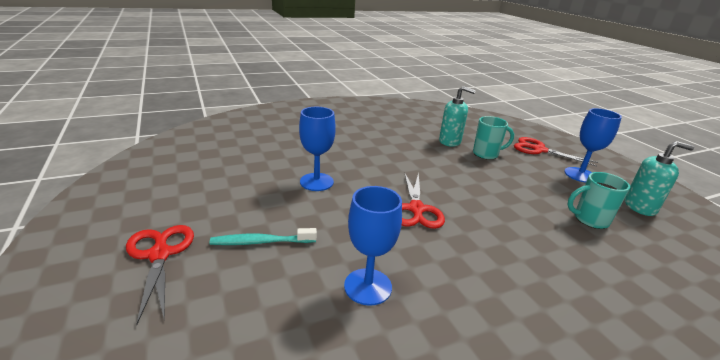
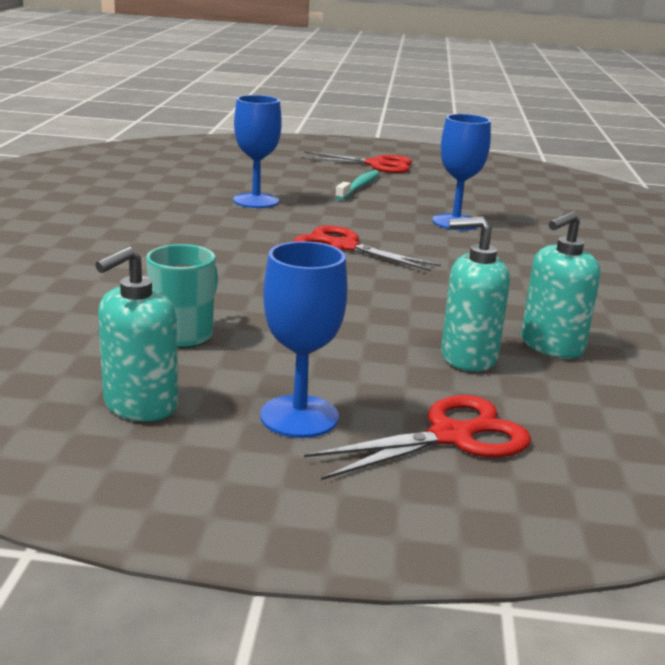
camera: 120 degrees right, 5 degrees down
turquoise mug [473,116,514,160] -> turquoise soap dispenser [441,217,510,372]

